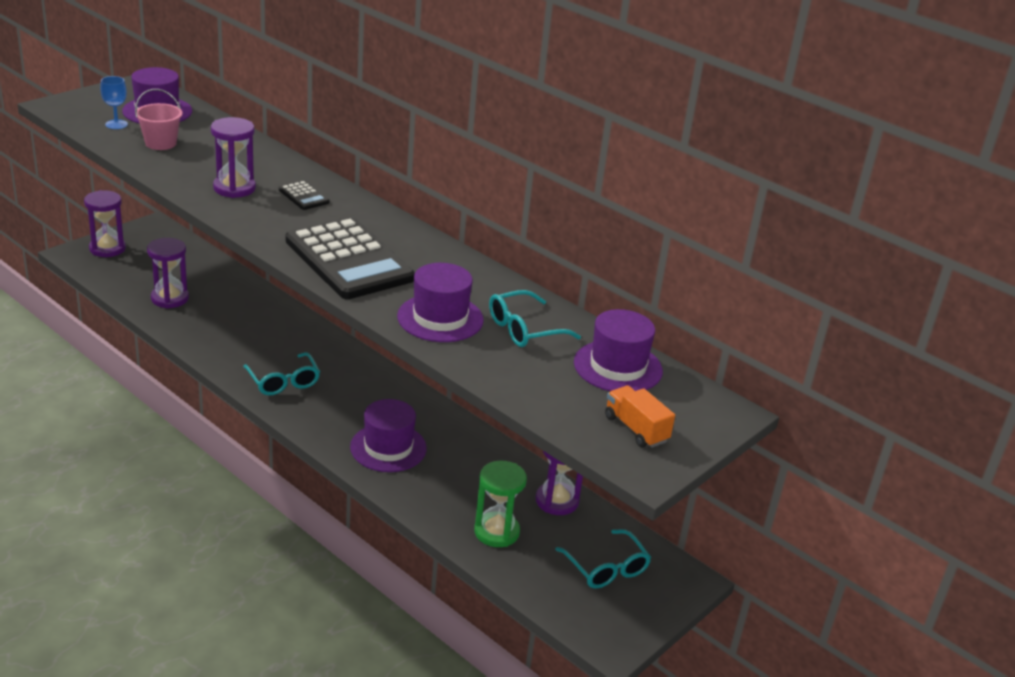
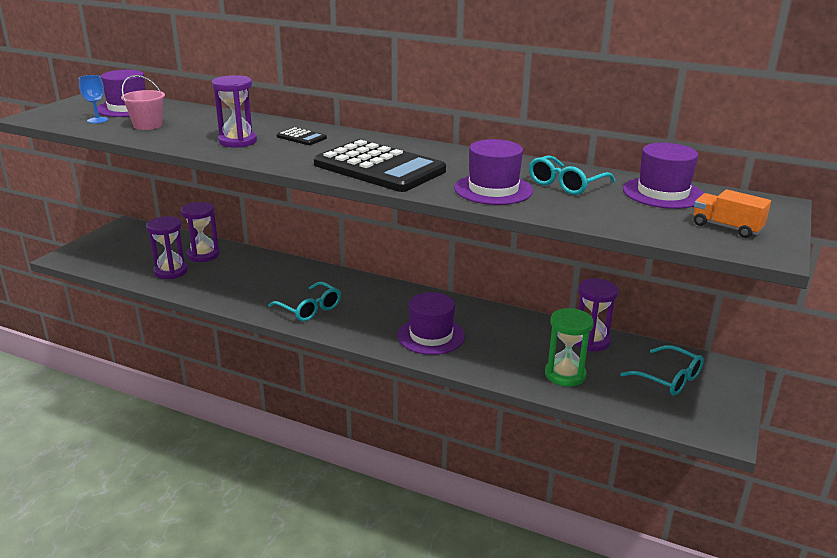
camera: 15 degrees left, 5 degrees down
purple hourglass [84,190,126,257] -> purple hourglass moved to [181,202,220,262]

